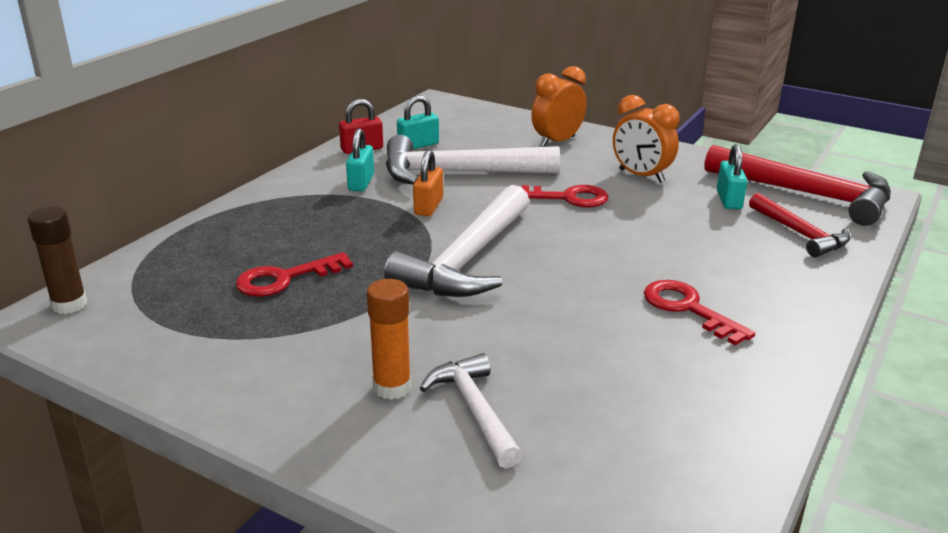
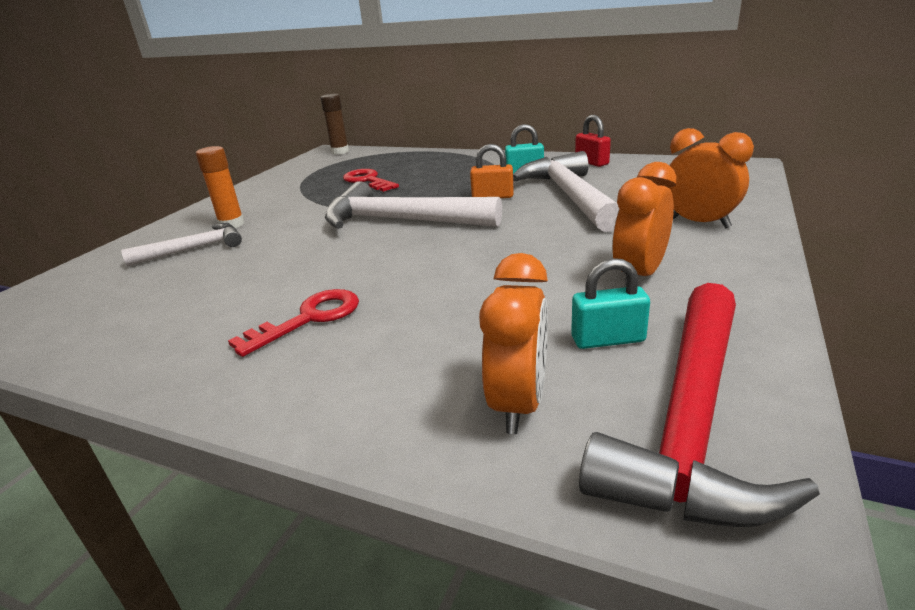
camera: 85 degrees right, 0 degrees up
turquoise padlock [397,95,439,149] -> none
red key [516,185,609,207] -> none
red hammer [749,193,851,257] -> orange clock [479,253,548,434]

